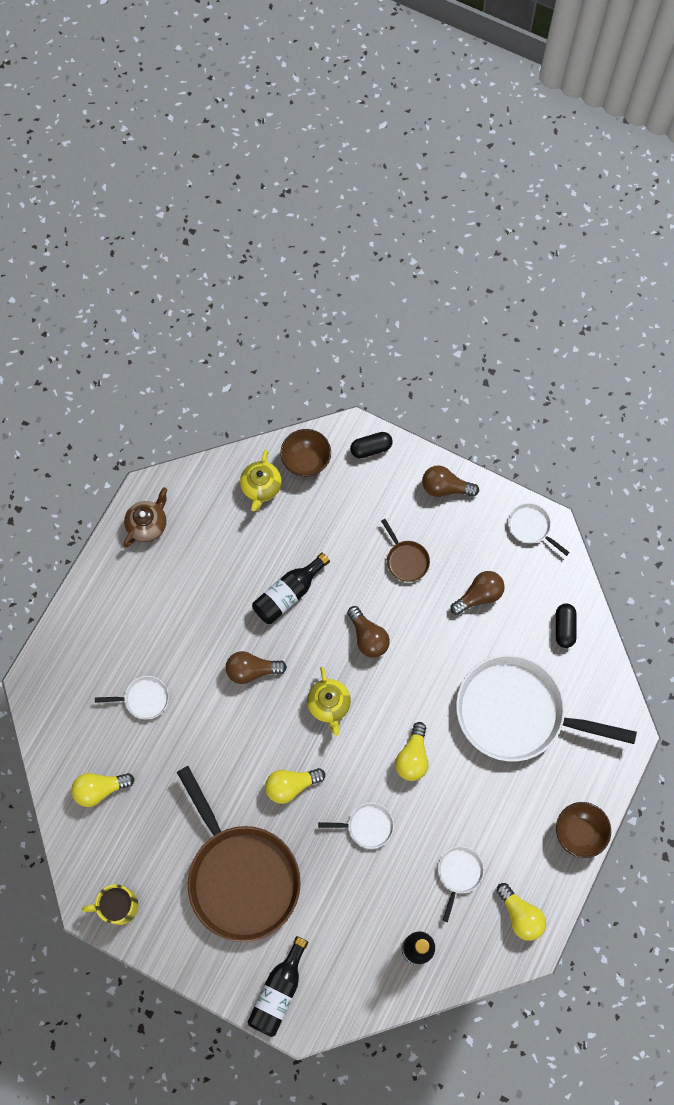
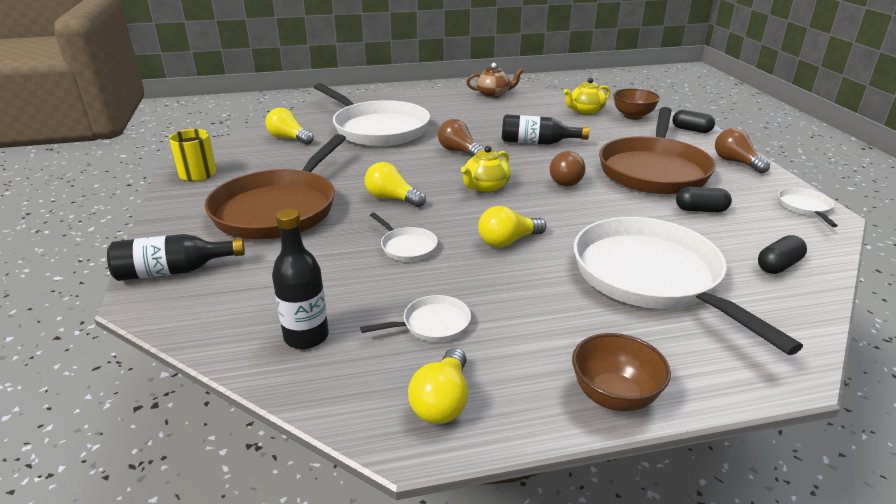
camera: 50 degrees right, 40 degrees down
white pan [95,676,169,719] -> white pan [314,83,430,146], size x2.43
brown pan [381,519,430,582] -> brown pan [599,107,716,194], size x2.43
brown light bulb [450,571,505,615] -> black capsule [676,187,732,212]

